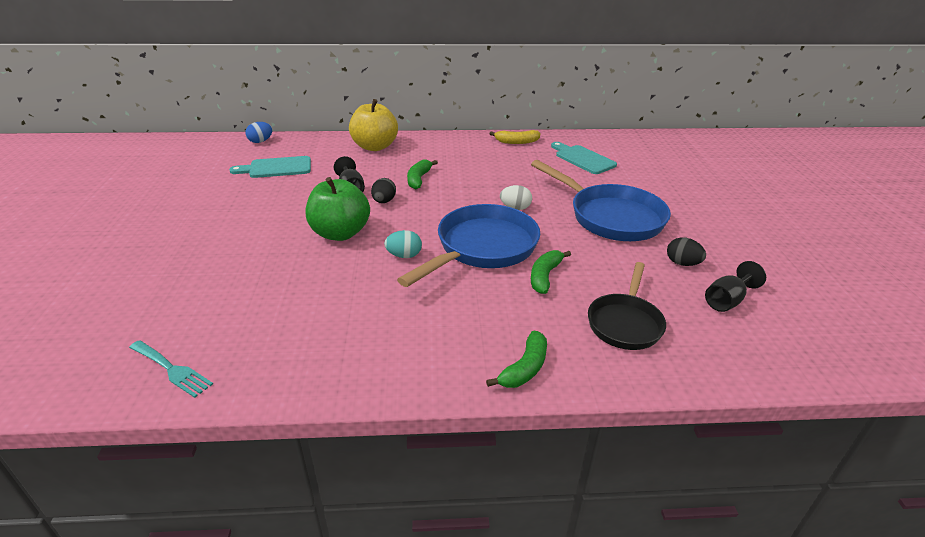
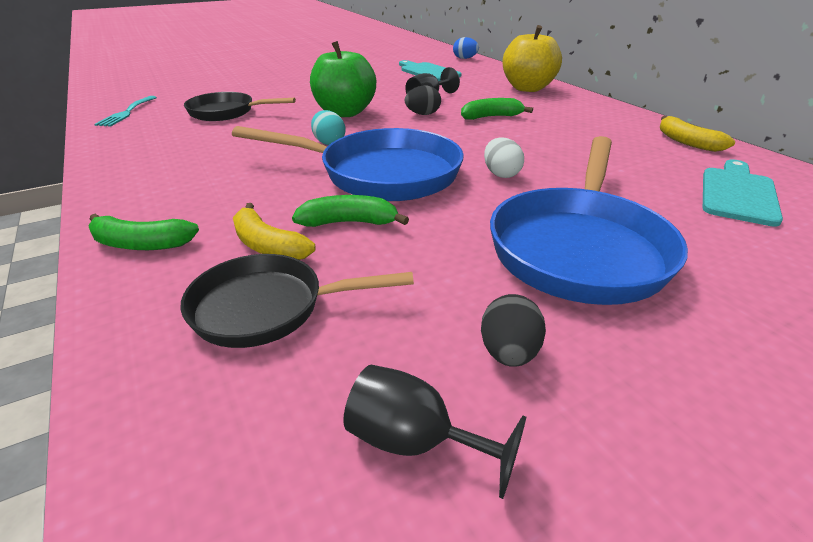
camera: 65 degrees right, 0 degrees up
none -> black pan [184,92,296,121]
none -> yellow banana [233,203,316,260]

